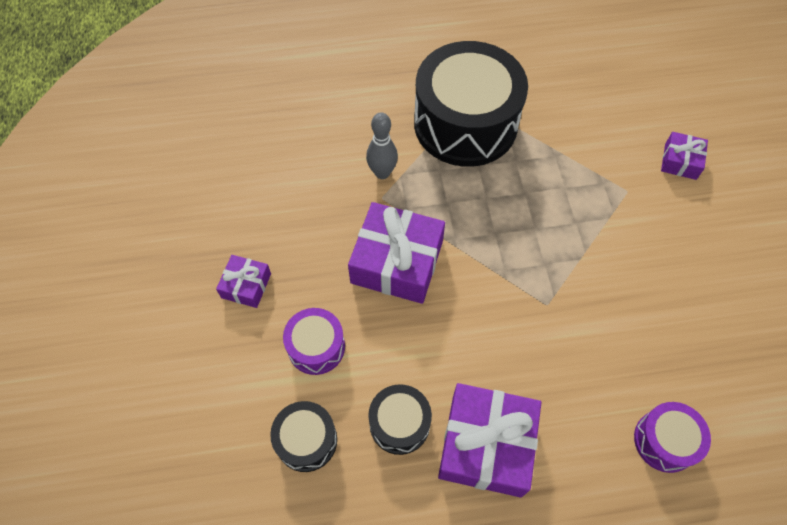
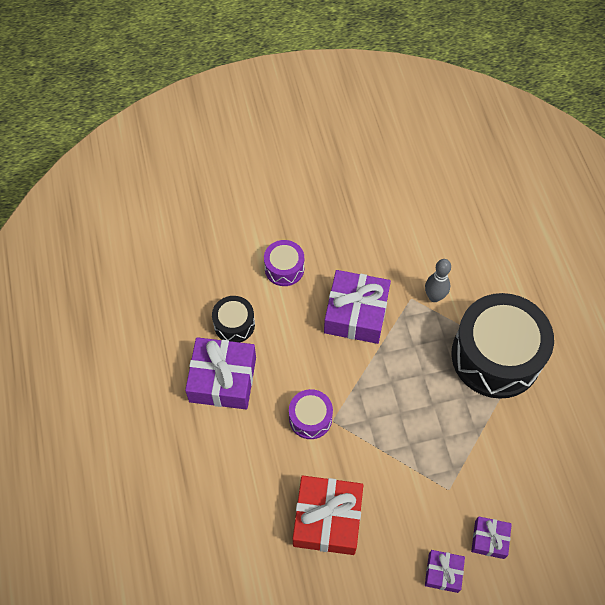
camera: 85 degrees right, 0 degrees up
purple gift [216,255,271,308] -> purple gift moved to [425,550,465,593]
black drum [270,401,337,472] -> none
purple drum [634,402,711,473] -> purple drum moved to [289,389,333,439]
none -> red gift [293,476,363,555]

